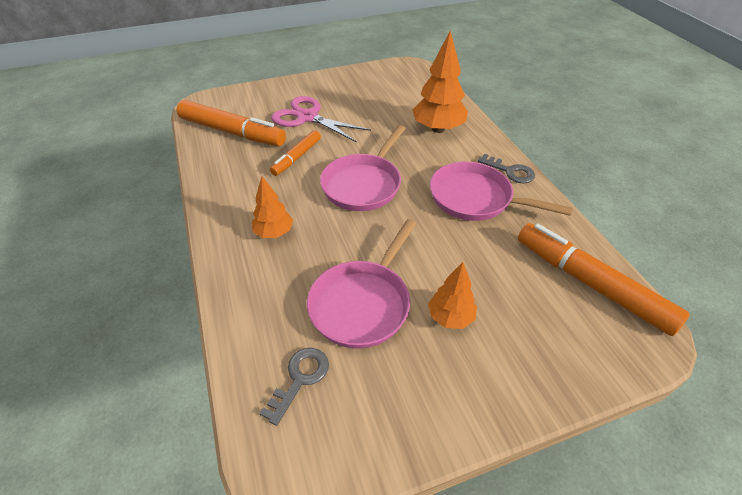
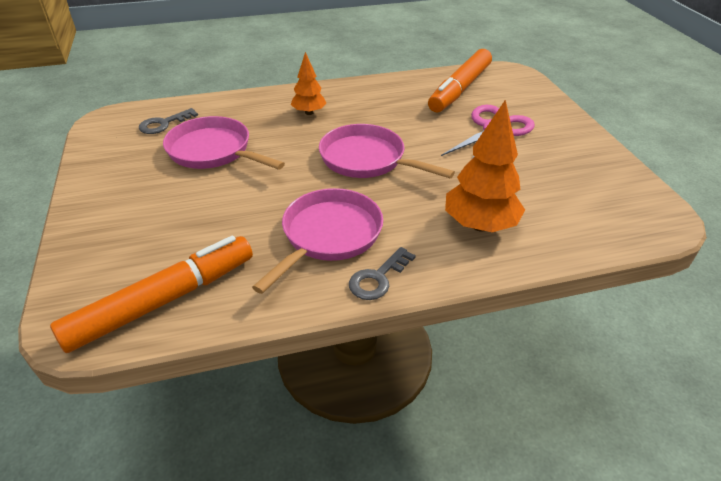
camera: 95 degrees right, 5 degrees down
grey key [259,348,329,426] -> grey key turned 105 degrees clockwise [139,108,198,134]
orange marker [270,130,321,176] -> none
orange tree [428,262,477,329] -> none

